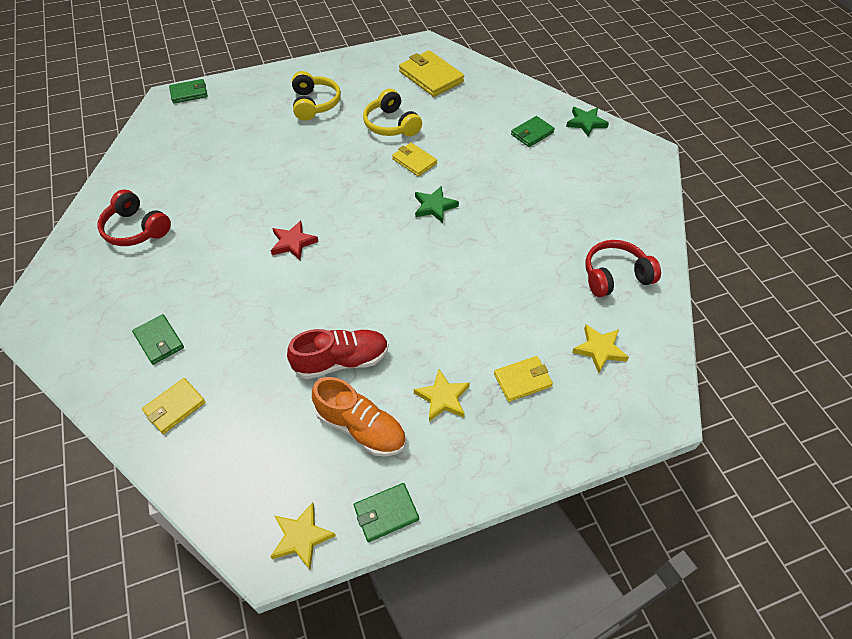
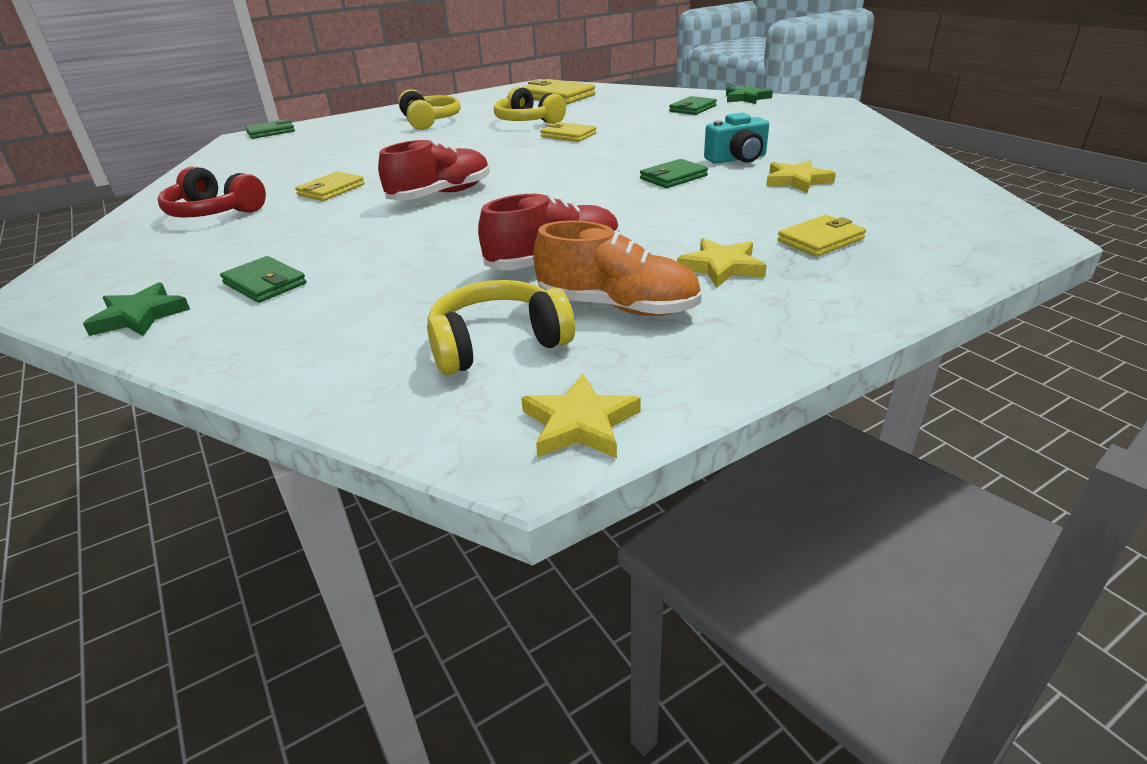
camera: 10 degrees left, 20 degrees down
yellow wallet [142,378,206,434] -> yellow wallet moved to [295,171,365,201]
red star [271,221,319,260] -> red shoe [378,139,490,200]
green wallet [354,483,419,542] -> green wallet moved to [640,159,708,188]
green star [415,186,459,223] -> green star moved to [83,282,190,336]
yellow star [572,324,629,374] -> yellow star moved to [766,160,836,193]
red headphones [585,240,661,297] -> none
none -> yellow headphones [427,280,575,375]
none -> turquoise camera [704,113,769,164]

